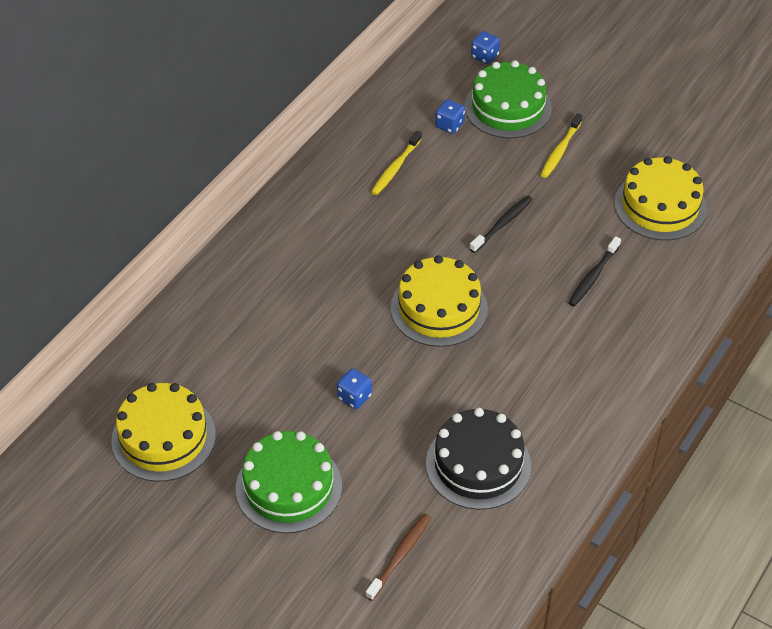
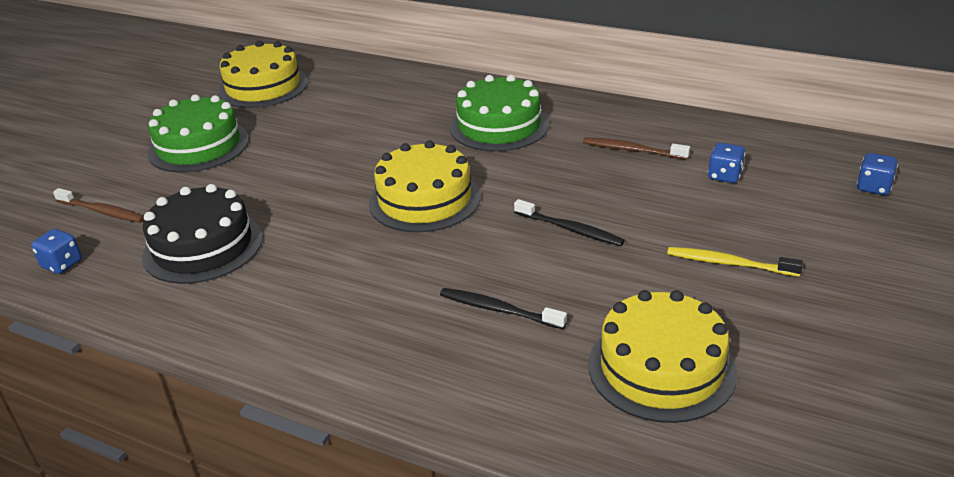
camera: 85 degrees right, 15 degrees down
blue dice [337,368,372,409] -> blue dice moved to [31,229,82,274]
yellow toothbrush [371,131,422,195] -> brown toothbrush [583,137,690,160]
green cake [465,60,552,138] -> green cake moved to [450,75,549,151]

